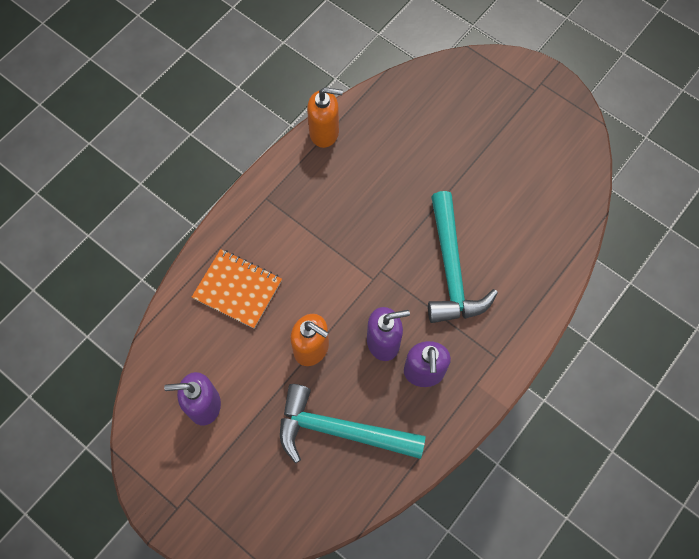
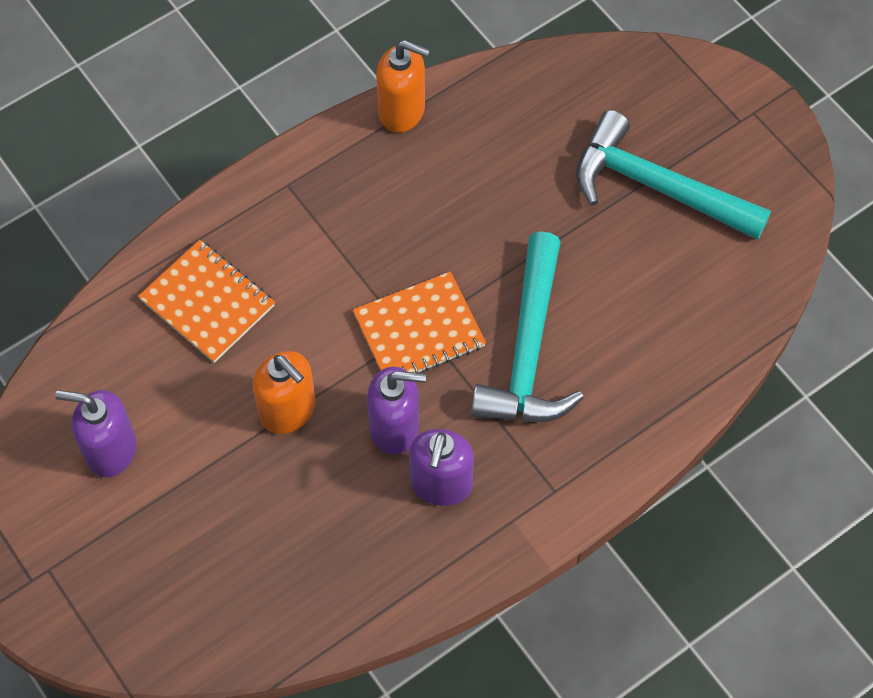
camera: 15 degrees right, 5 degrees down
turquoise hammer [280,384,426,463] -> turquoise hammer moved to [576,110,771,240]
none -> orange notebook [353,272,486,373]

